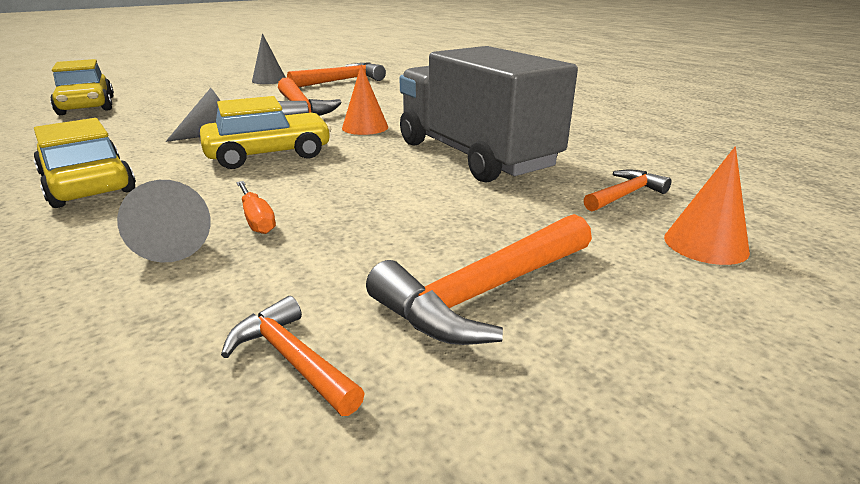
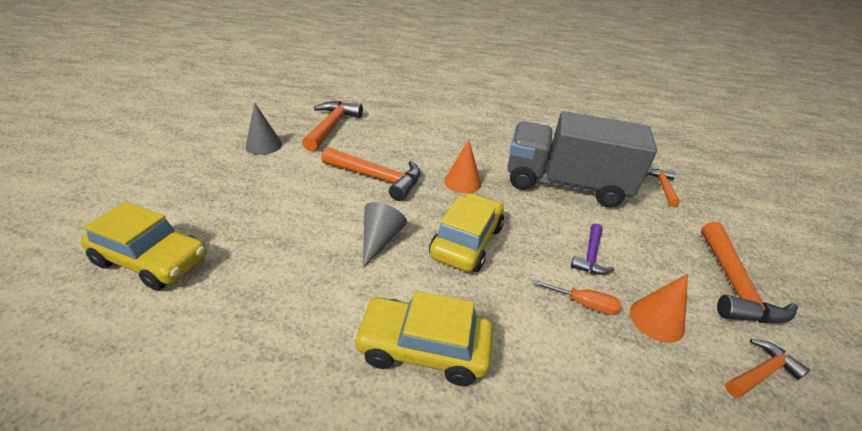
camera: 45 degrees left, 10 degrees up
grey cone [117,180,211,263] -> none
orange hammer [221,296,365,416] -> orange hammer turned 150 degrees clockwise [725,339,810,398]
orange cone [664,147,750,265] -> orange cone moved to [630,274,688,343]
none -> purple hammer [571,223,614,275]

